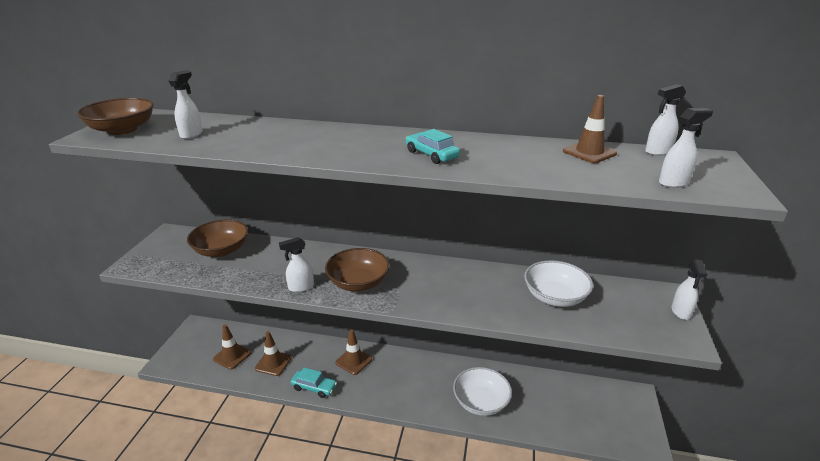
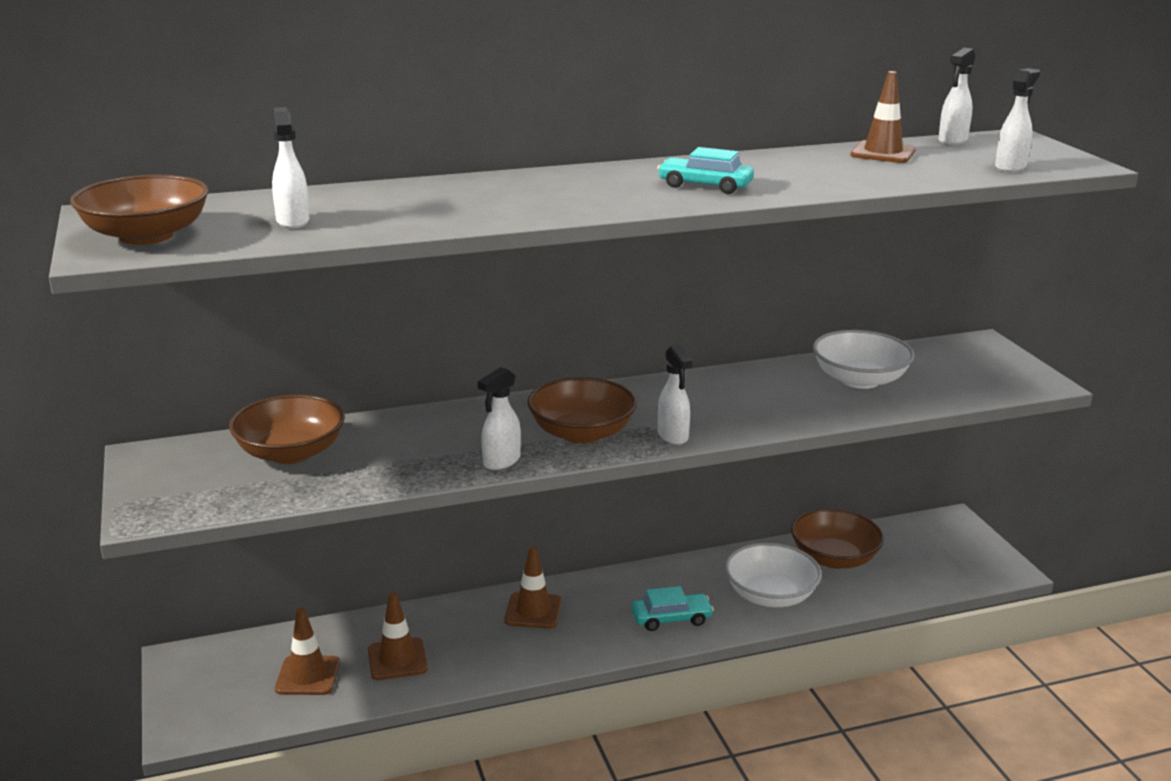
camera: 30 degrees left, 5 degrees down
turquoise car [290,367,337,398] -> turquoise car moved to [631,586,714,631]
white spray bottle [671,259,707,320] -> white spray bottle moved to [658,345,693,445]
none -> brown bowl [791,509,884,569]

